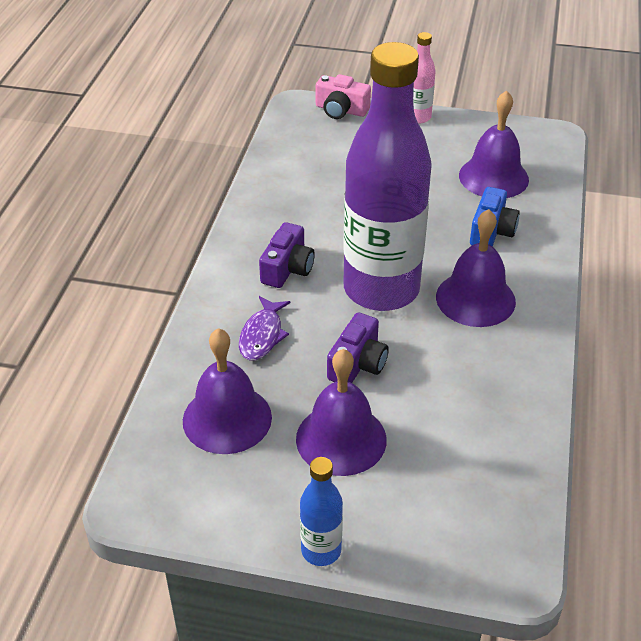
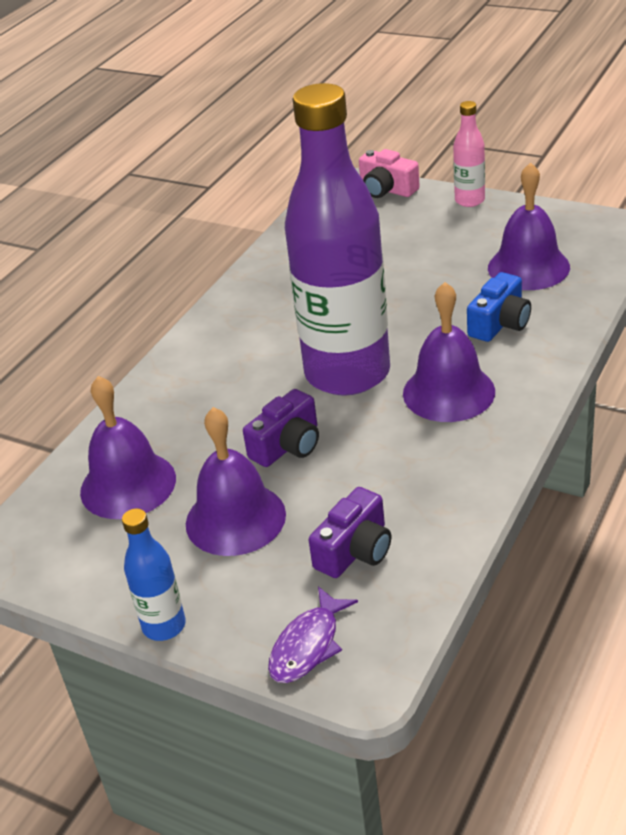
camera: 20 degrees right, 5 degrees down
purple fish [239,296,291,361] -> purple fish moved to [268,586,358,683]
purple camera [259,222,315,288] -> purple camera moved to [309,487,391,578]

